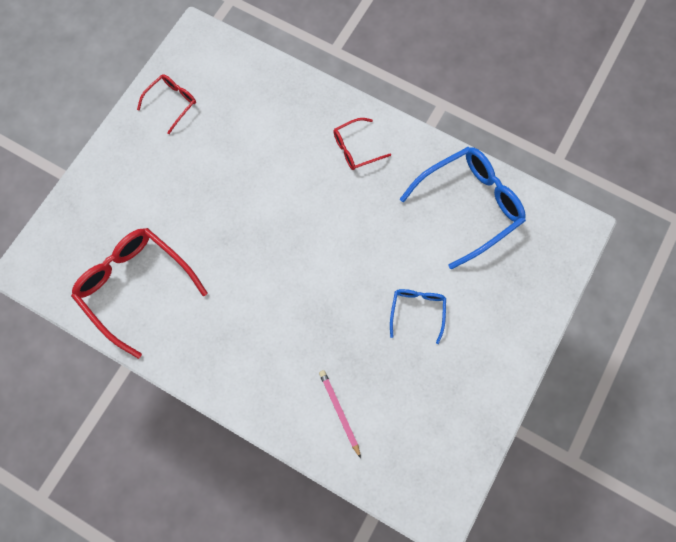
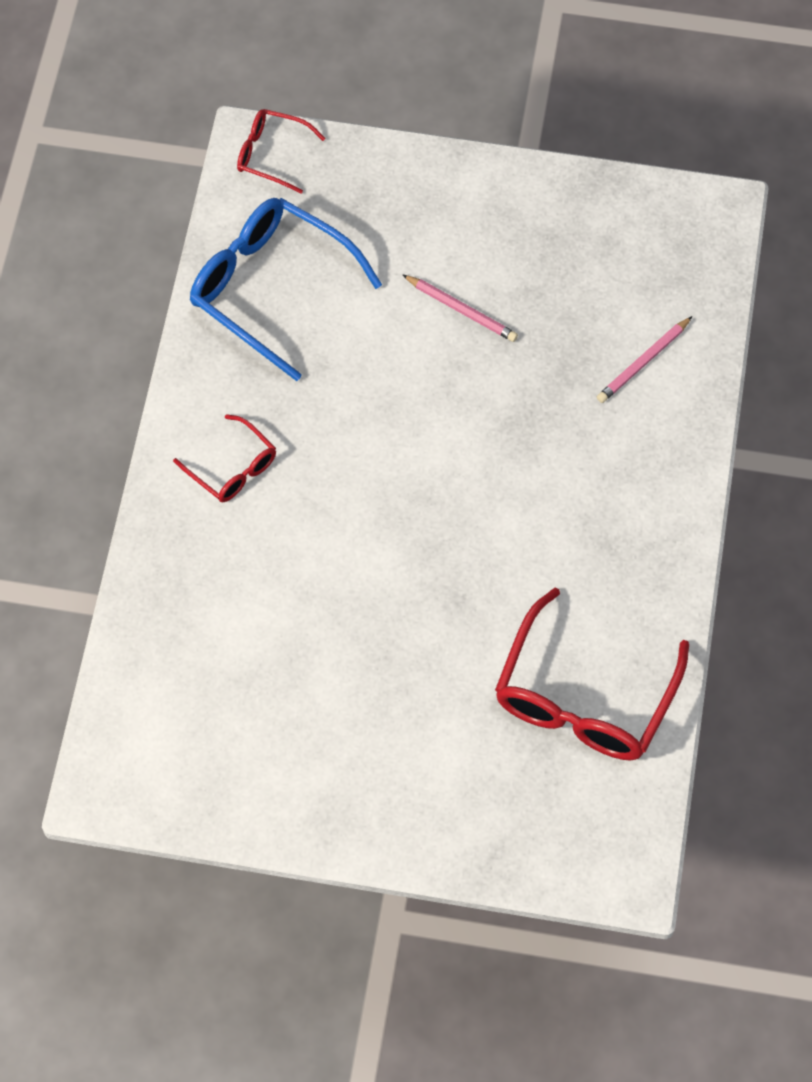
camera: 110 degrees left, 10 degrees down
red glasses [137,74,196,134] -> red glasses moved to [237,109,325,194]
blue glasses [390,289,446,344] -> pink pencil [402,274,518,342]

